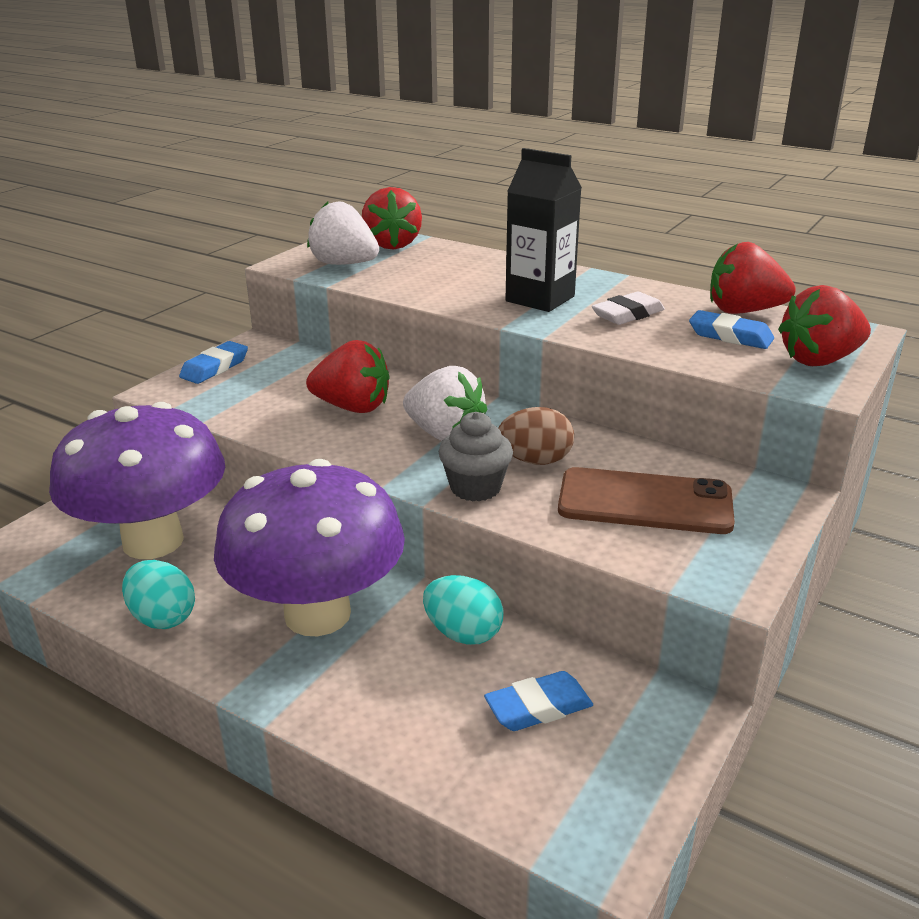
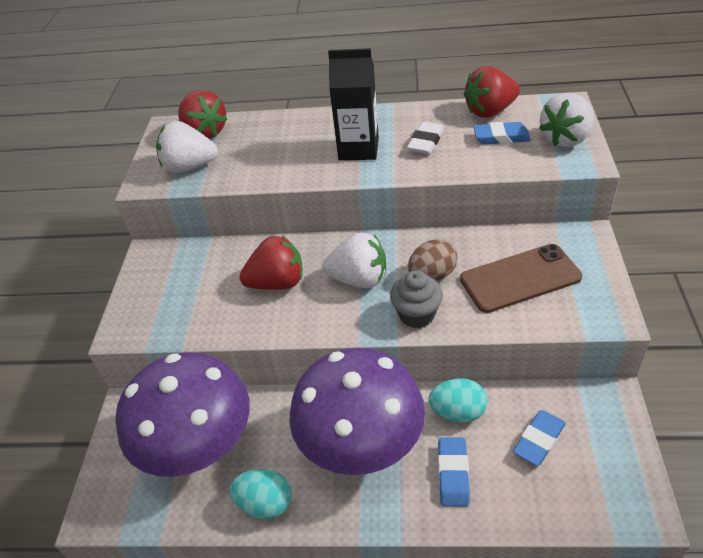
camera: 25 degrees left, 15 degrees up
blue eraser [179,341,248,384] -> blue eraser moved to [438,437,470,507]
red strawberry [778,285,871,366] -> white strawberry [539,93,594,147]

